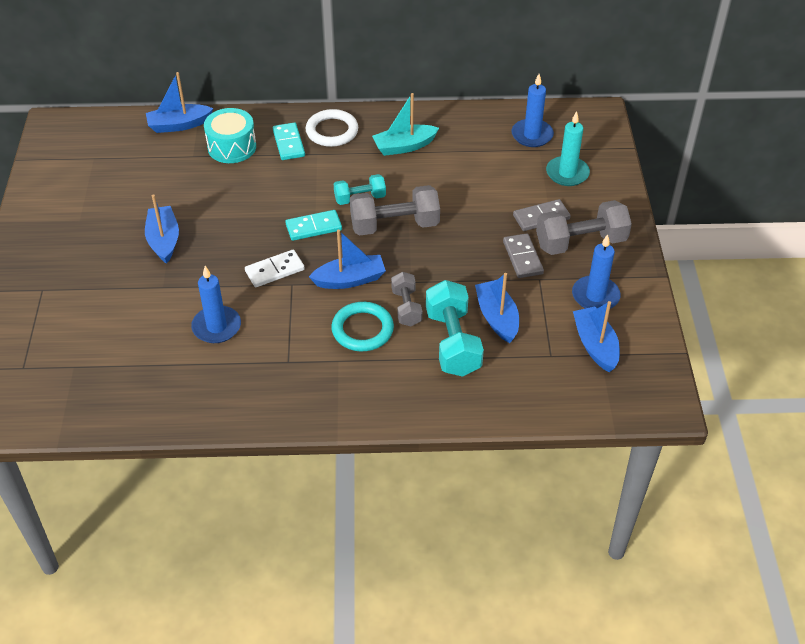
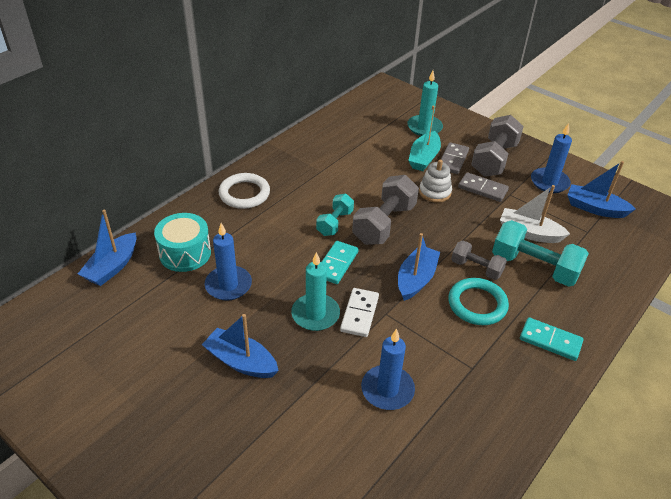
camera: 50 degrees left, 5 degrees down
turquoise domino [273,122,305,160] -> turquoise domino moved to [520,317,584,361]
turquoise boat [372,93,439,156] -> turquoise boat moved to [408,105,441,171]
blue boat [475,273,519,343] -> white boat [500,185,570,243]
blue candle [512,74,554,147] -> blue candle moved to [205,223,252,301]
none -> turquoise candle [291,252,340,331]
none -> white stacking toy [419,160,452,203]

